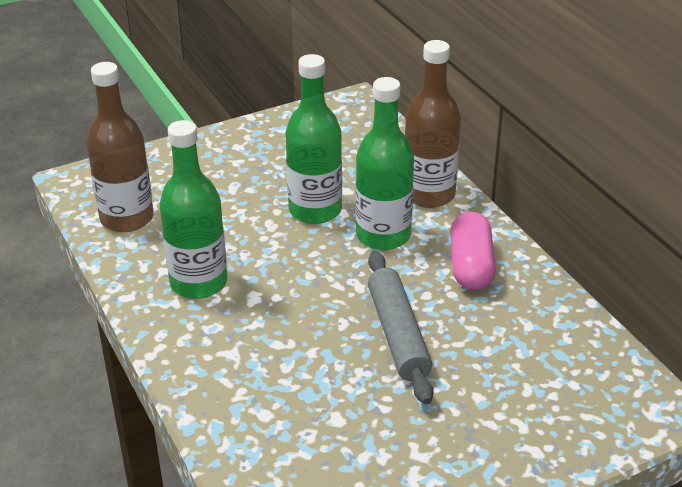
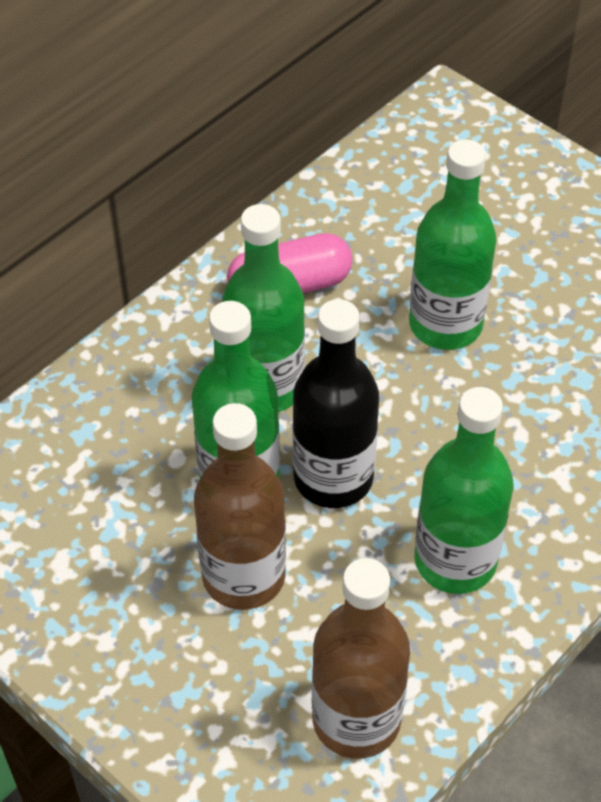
camera: 110 degrees left, 15 degrees up
grey rolling pin [368,251,434,404] -> green bottle [409,140,496,350]
brown bottle [405,40,461,208] -> brown bottle moved to [194,403,286,610]
none -> black bottle [293,299,379,508]

